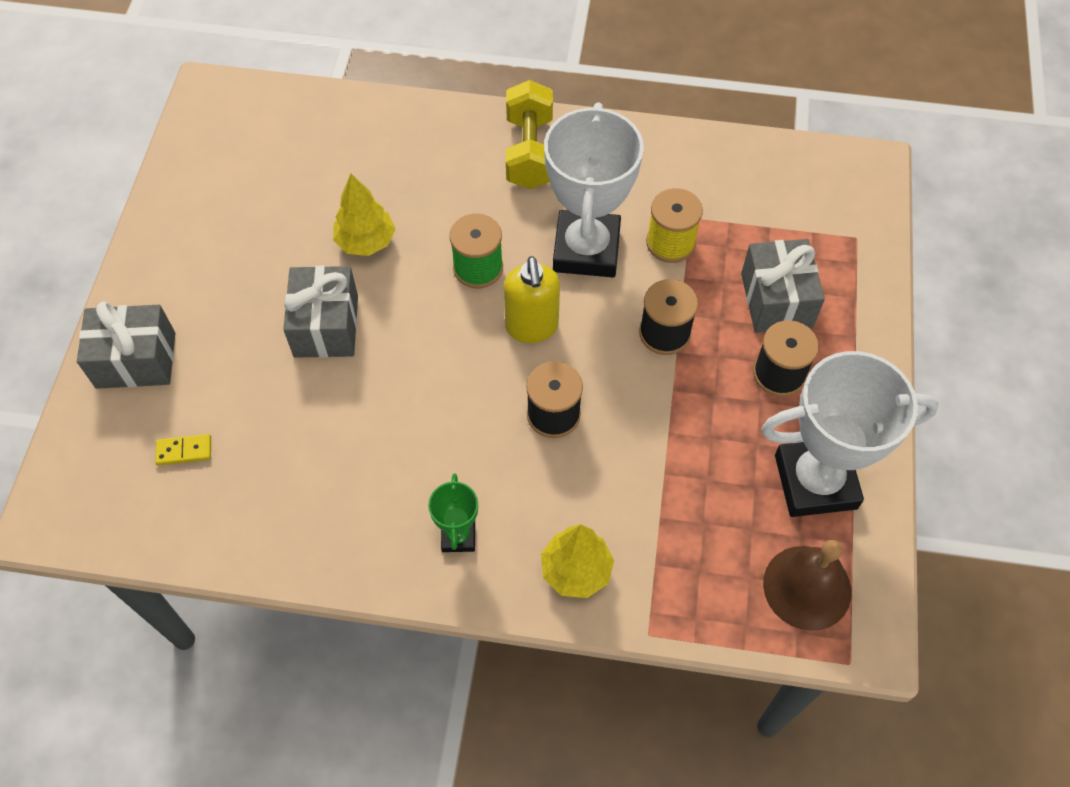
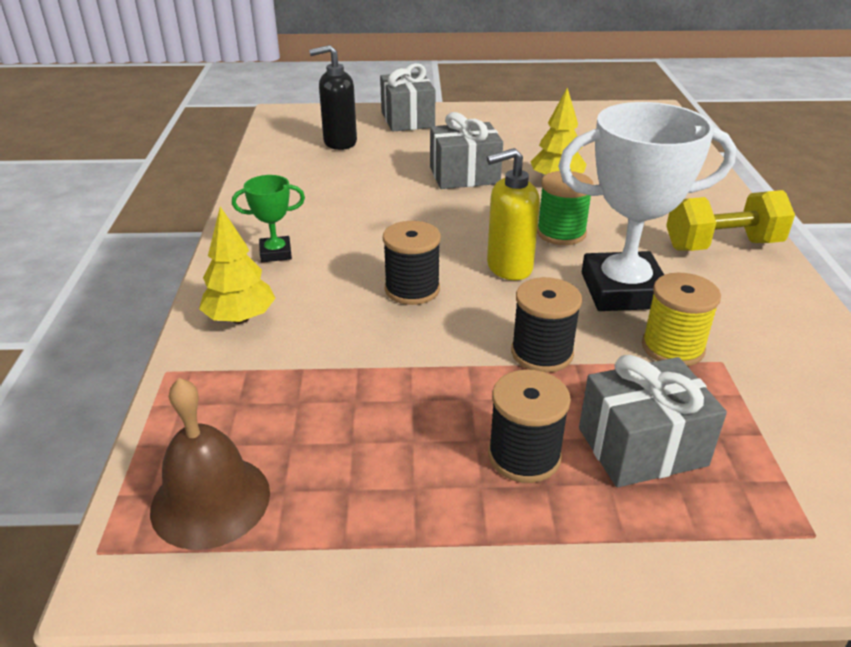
camera: 80 degrees right, 25 degrees down
yellow domino [155,434,211,466] -> black soap dispenser [309,45,357,150]
white trophy [761,351,939,517] -> none

